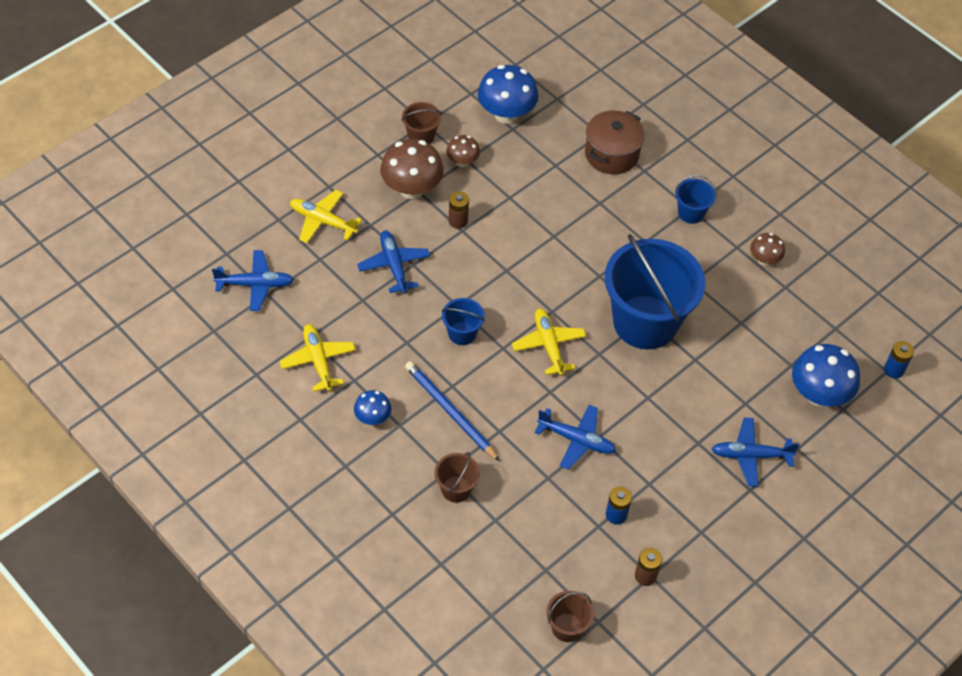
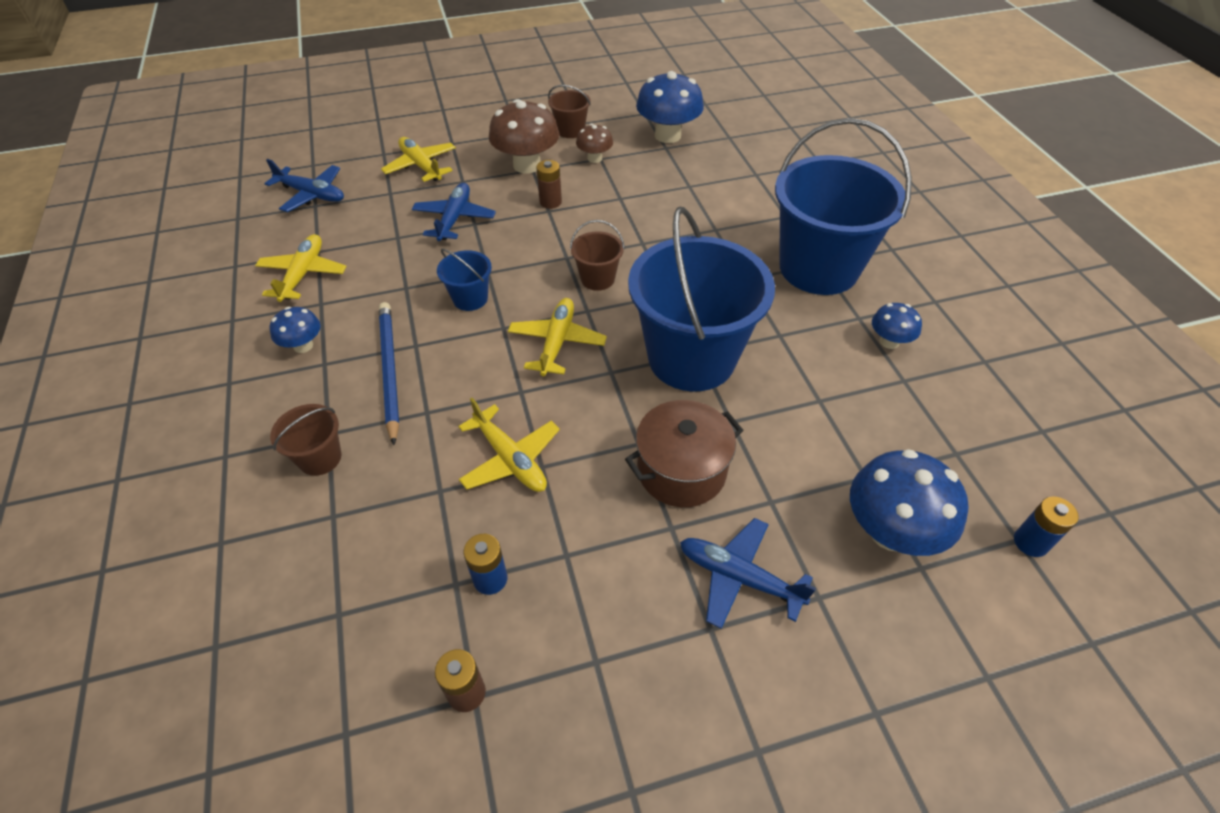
camera: 30 degrees right, 5 degrees down
blue plane [535,405,616,470] -> yellow plane [458,398,560,492]
brown bucket [546,591,594,642] -> brown bucket moved to [570,220,625,291]
brown pot [585,110,645,174] -> brown pot moved to [625,400,744,507]
blue bucket [675,175,717,224] -> blue bucket [775,118,912,295], size x2.33
brown mushroom [750,233,785,266] -> blue mushroom [872,303,922,349]

